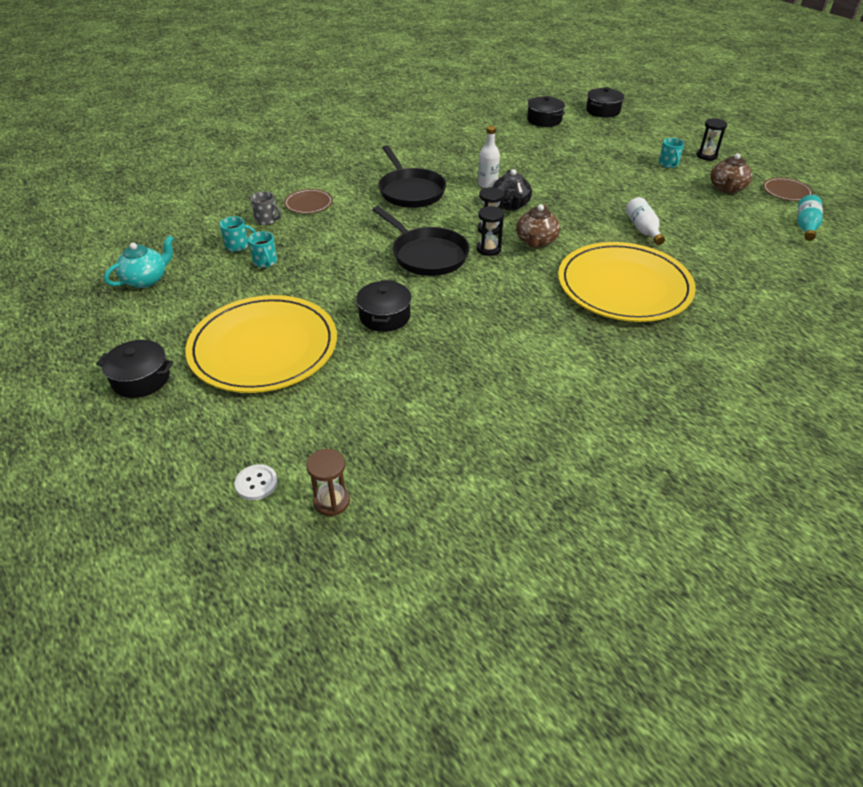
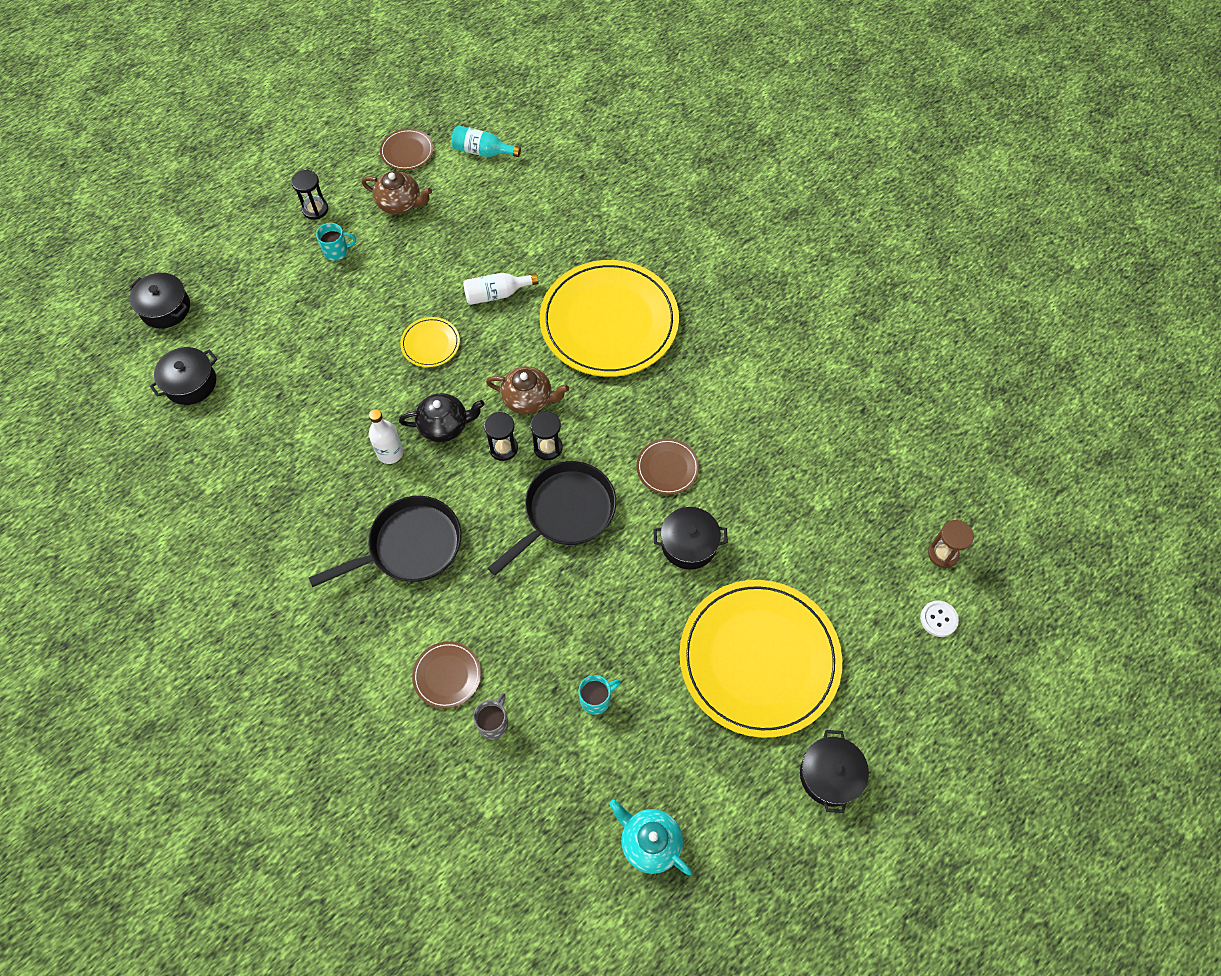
camera: 95 degrees left, 20 degrees up
turquoise mug [219,216,256,252] -> none
none -> yellow plate [400,317,460,367]
none -> brown plate [636,438,699,495]

